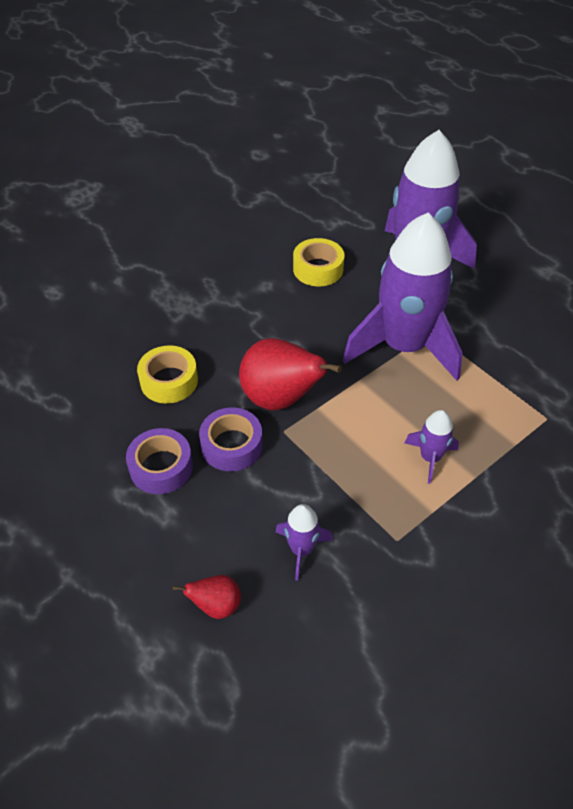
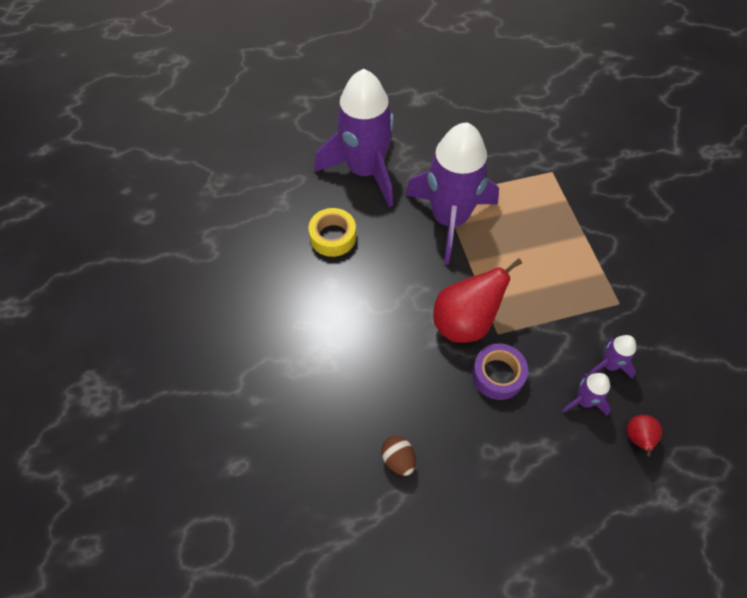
camera: 65 degrees left, 10 degrees up
purple tape [126,428,193,494] -> none
yellow tape [137,345,198,404] -> none
purple rocket [405,410,459,484] -> purple rocket moved to [562,373,611,416]
none -> brown egg [381,436,416,476]

